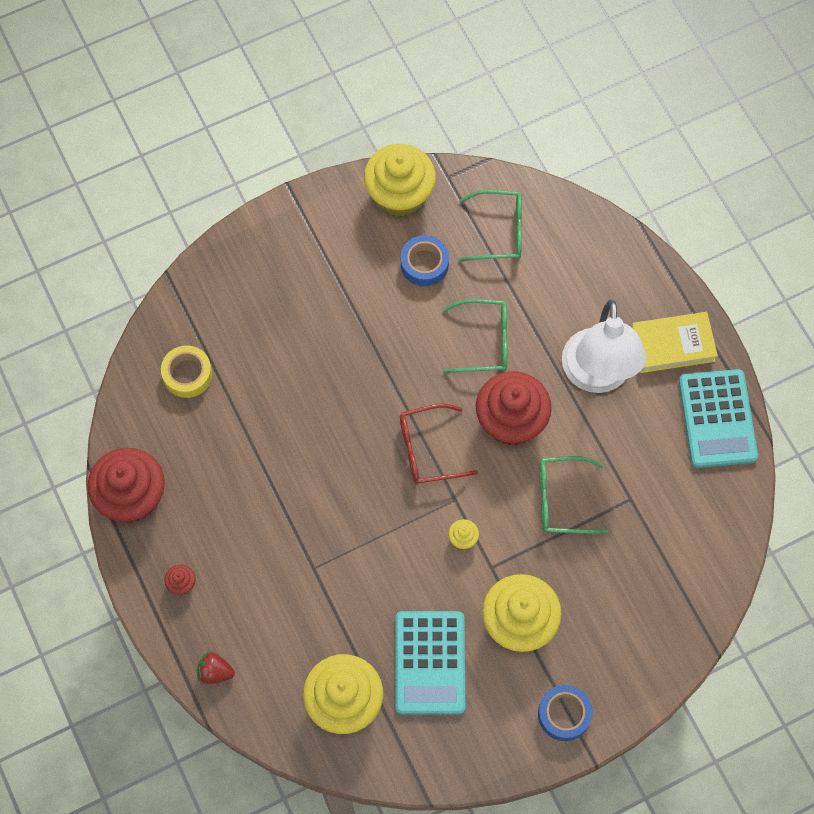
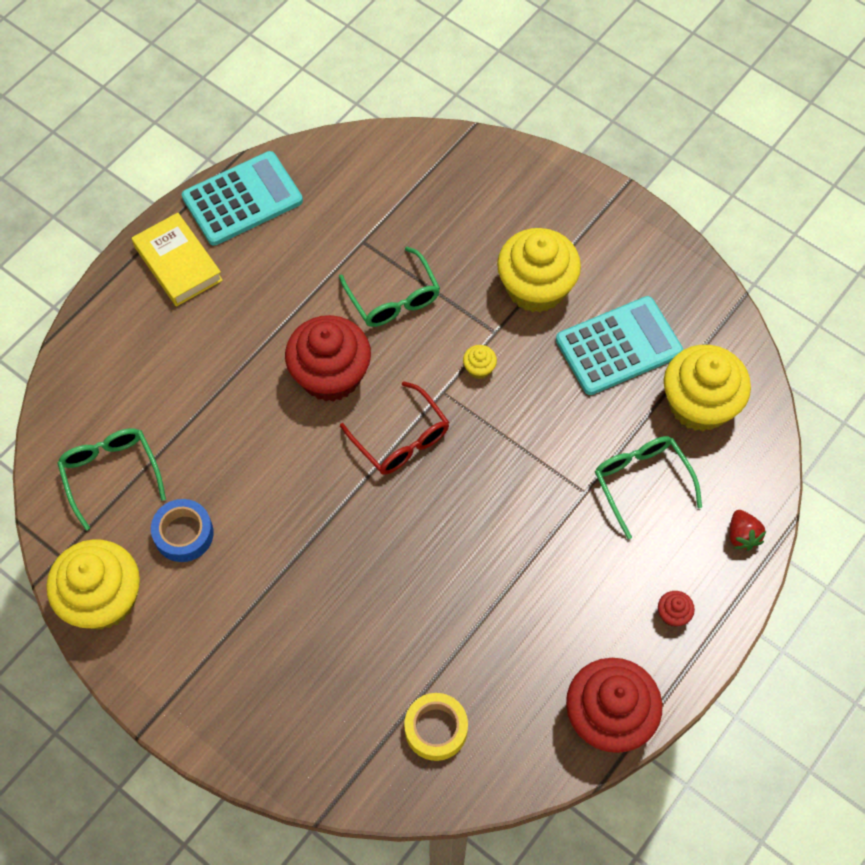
camera: 115 degrees left, 5 degrees down
green glasses [443,299,507,373] -> green glasses moved to [595,436,702,539]
blue tape [538,685,593,741] -> none
white lamp [562,300,646,393] -> none

